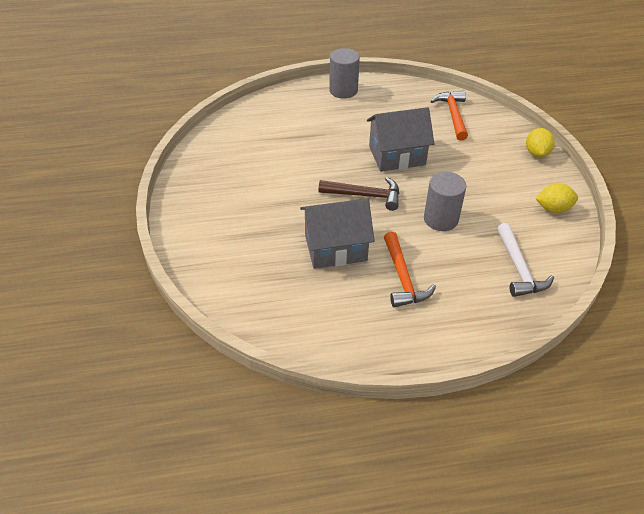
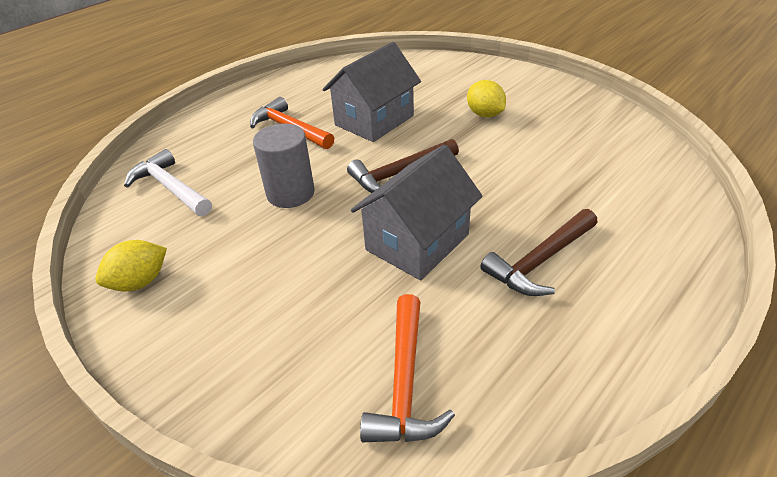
camera: 145 degrees right, 5 degrees down
grey cylinder [329,48,360,98] -> none
orange hammer [431,91,468,141] -> orange hammer turned 45 degrees clockwise [360,294,455,442]
yellow lemon [526,128,555,157] -> yellow lemon moved to [467,80,506,117]
none -> brown hammer [480,209,598,296]

